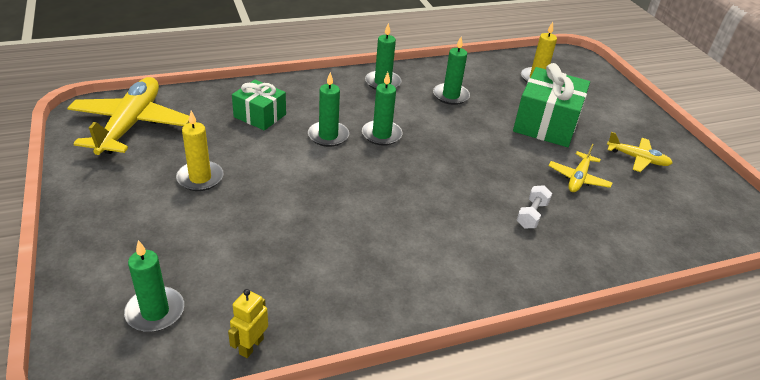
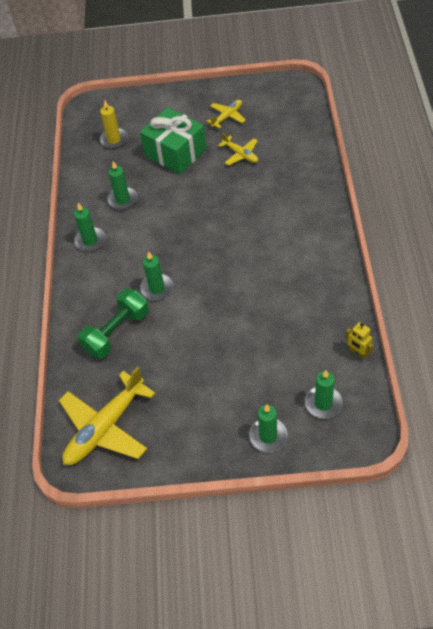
camera: 65 degrees left, 15 degrees up
yellow plane [67,77,189,155] -> yellow plane turned 75 degrees counterclockwise [59,367,155,465]
yellow candle [176,111,224,191] -> none
green gift [232,80,286,130] -> green dumbbell [78,288,149,359]
green candle [362,72,403,146] -> green candle moved to [249,405,288,452]
white dumbbell [517,185,552,228] -> none

